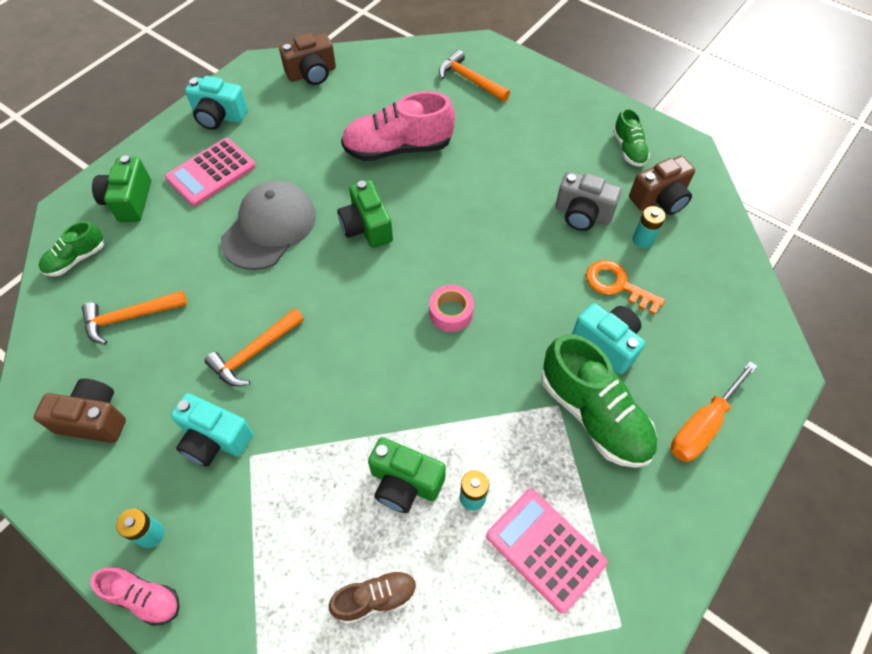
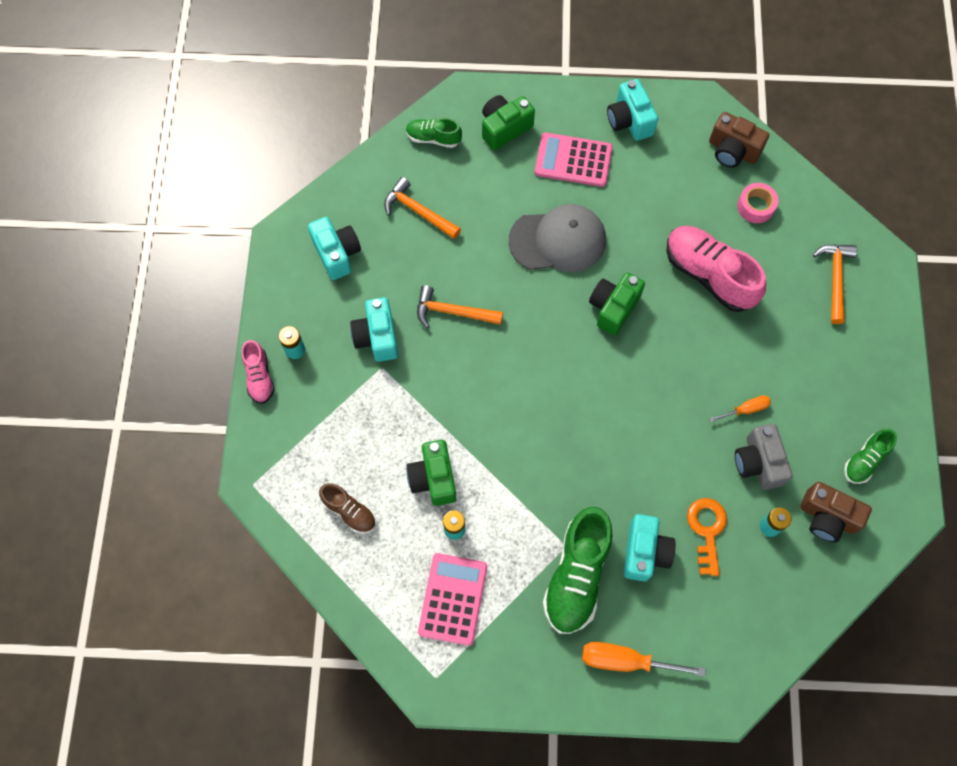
camera: 55 degrees right, 10 degrees up
brown camera [34,378,126,443] -> turquoise camera [308,217,361,280]
pink tape [429,285,474,332] -> pink tape moved to [737,183,779,223]
none -> orange screwdriver [709,395,771,422]

